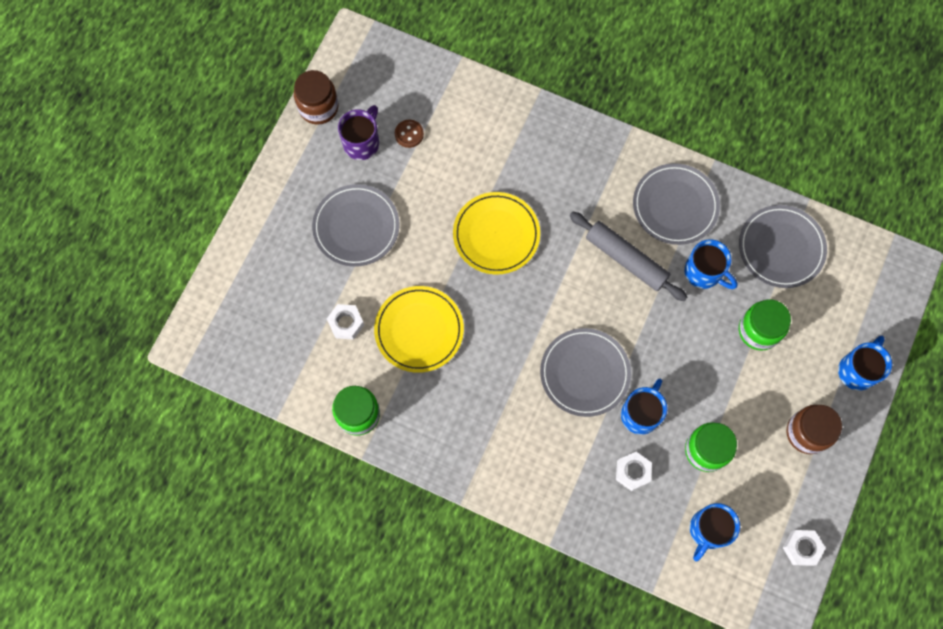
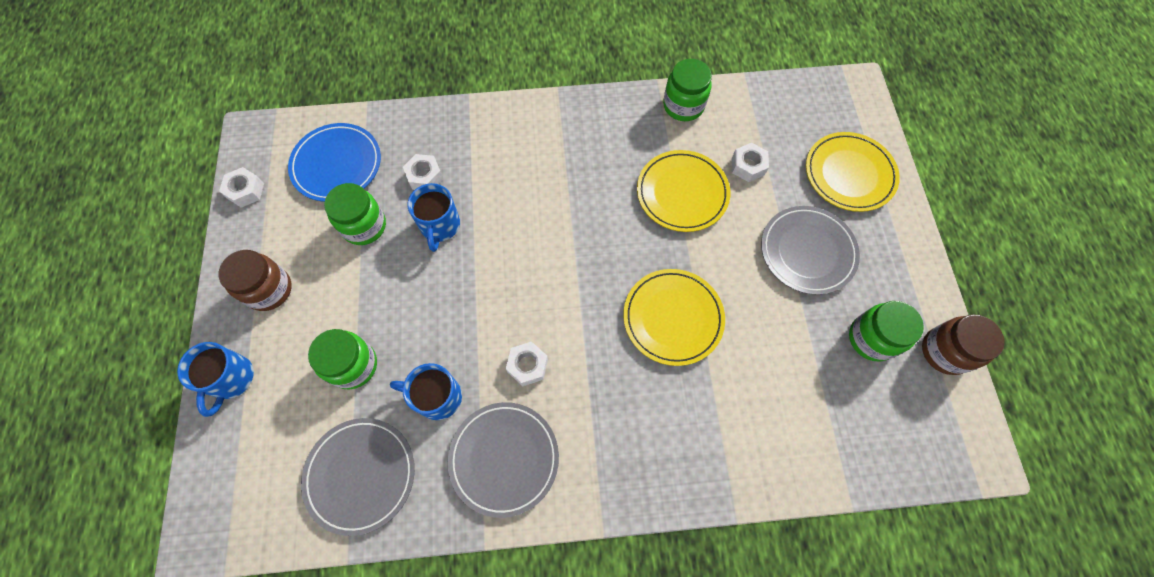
camera: 150 degrees right, 5 degrees down
purple mug [338,105,379,160] -> green jar [849,301,924,361]
brown button [395,120,424,148] -> none
grey plate [540,328,631,417] -> none
grey rolling pin [570,211,687,301] -> white nut [506,342,548,386]
blue mug [690,503,740,561] -> blue plate [288,123,381,202]
none -> yellow plate [806,132,900,212]

